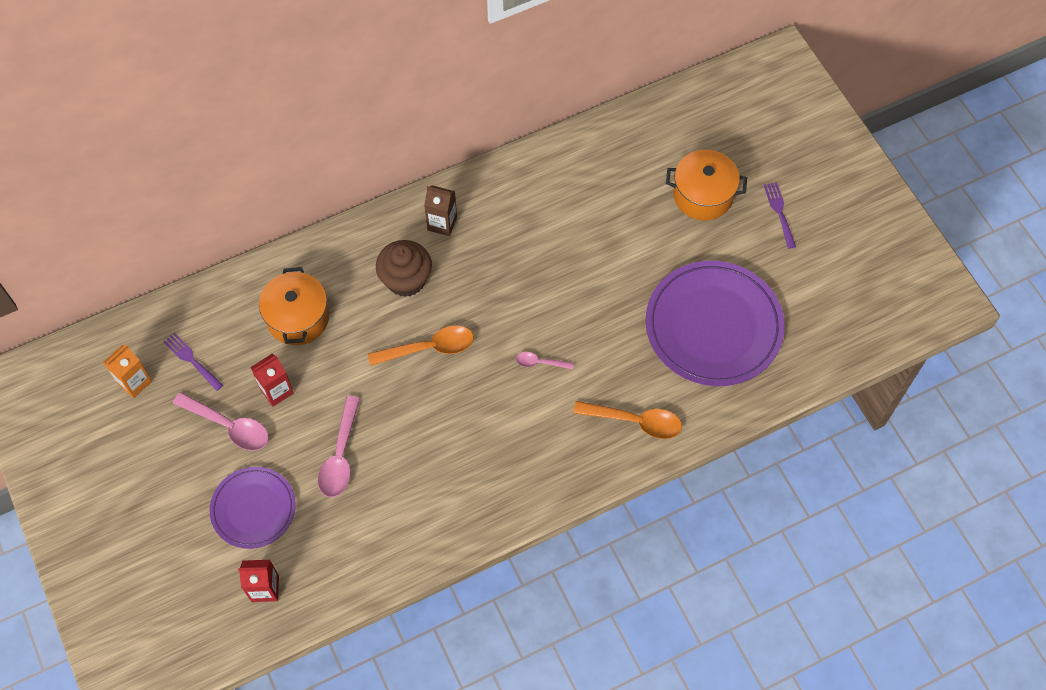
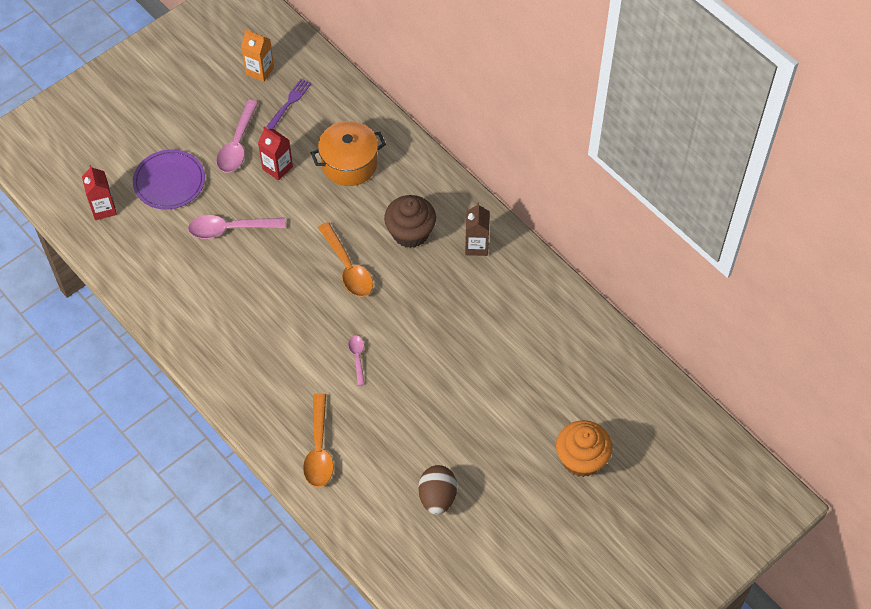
camera: 75 degrees right, 5 degrees down
purple plate [645,261,785,386] -> brown egg [418,465,457,515]
orange pot [666,150,747,221] -> orange cupcake [556,420,613,477]
purple fork [764,182,796,249] -> none

